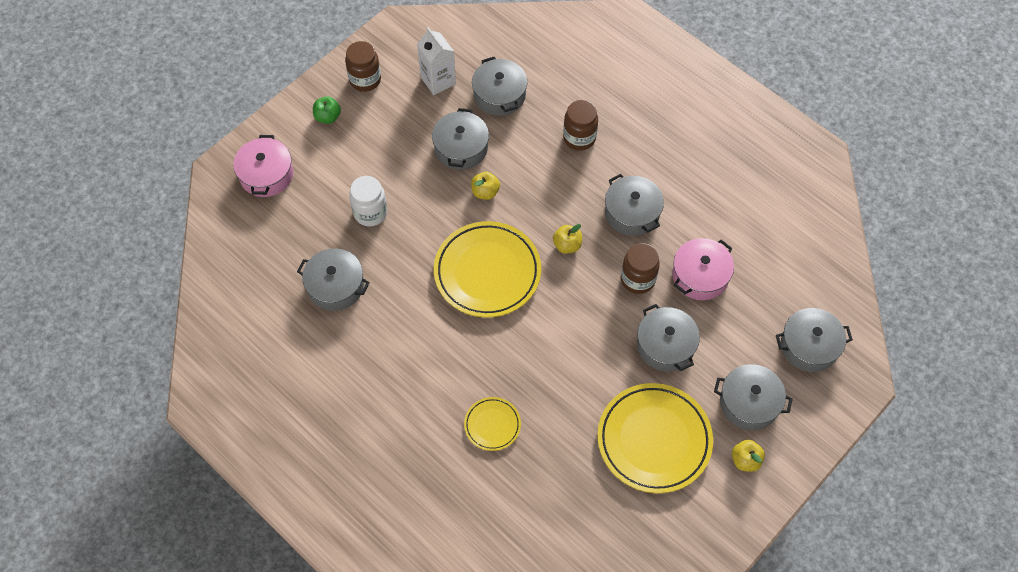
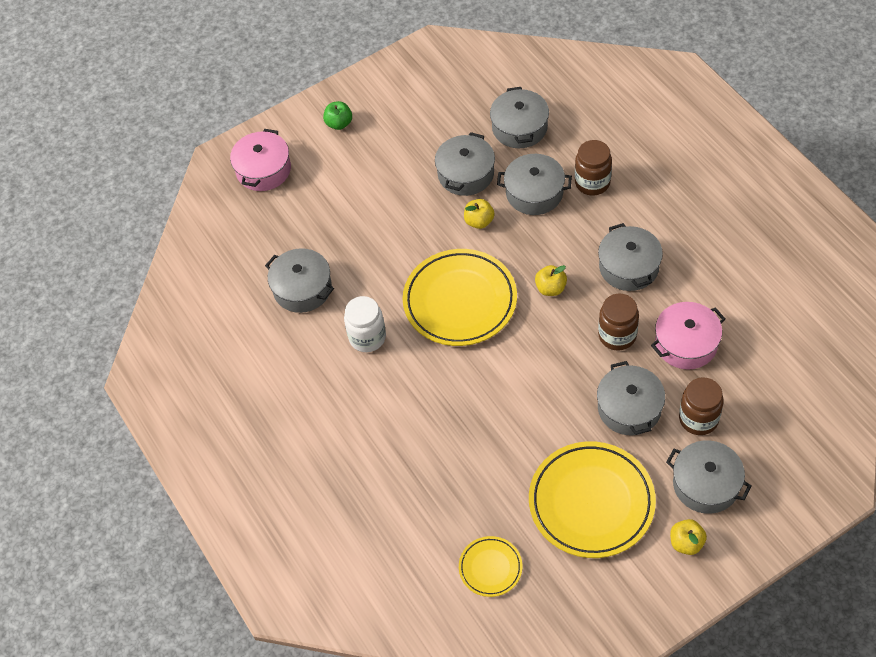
camera: 20 degrees right, 5 degrees down
brown jar [345,41,381,92] -> brown jar moved to [679,377,724,435]
white jar [349,176,387,226] -> white jar moved to [344,296,386,352]
white carton [417,27,456,95] -> none
yellow plate [464,397,521,451] -> yellow plate moved to [459,536,522,597]
grey pot [776,308,853,372] -> grey pot moved to [497,154,572,215]

